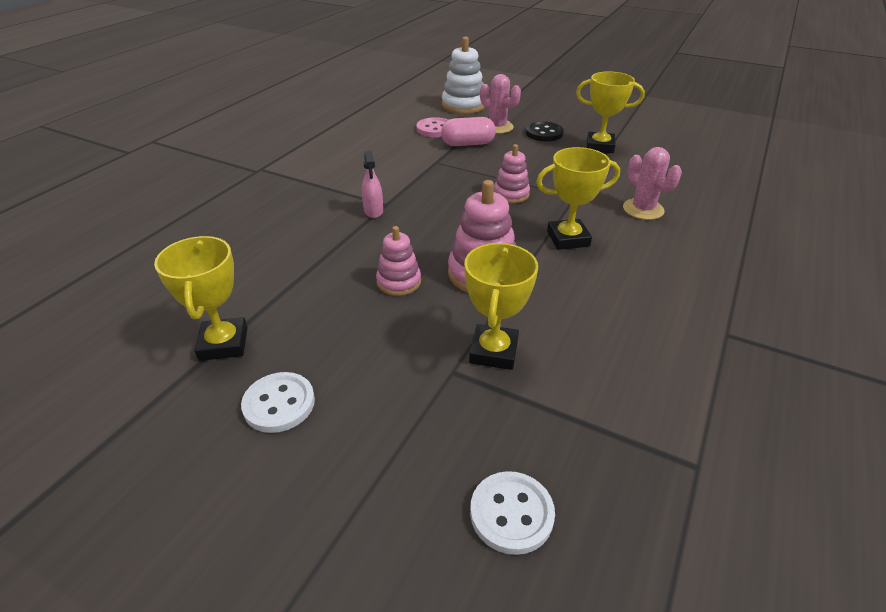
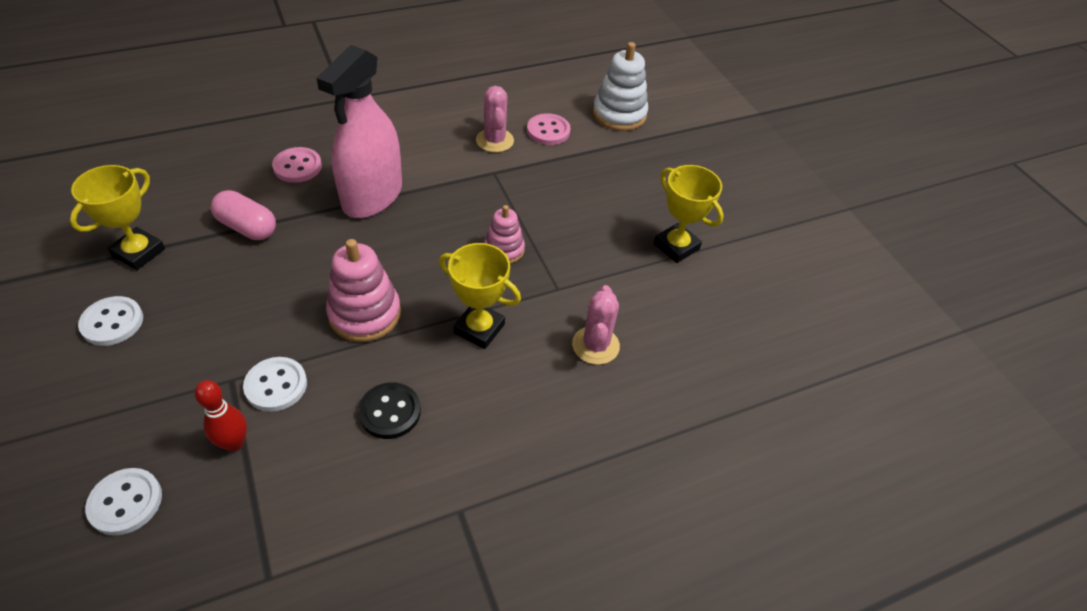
camera: 35 degrees right, 10 degrees up
pink spray bottle [362,151,383,218] -> pink spray bottle [316,45,402,218], size x2.50
pink stacking toy [376,226,421,296] -> none
pink capsule [441,117,496,146] -> pink capsule moved to [211,190,276,240]
yellow trophy [464,243,538,370] -> white button [243,357,307,412]
pink cactus [480,74,521,134] -> pink cactus moved to [476,86,514,152]
black button [526,121,564,141] -> black button moved to [358,382,421,439]
none -> red bowling pin [195,380,247,452]
none -> pink button [272,147,322,183]

